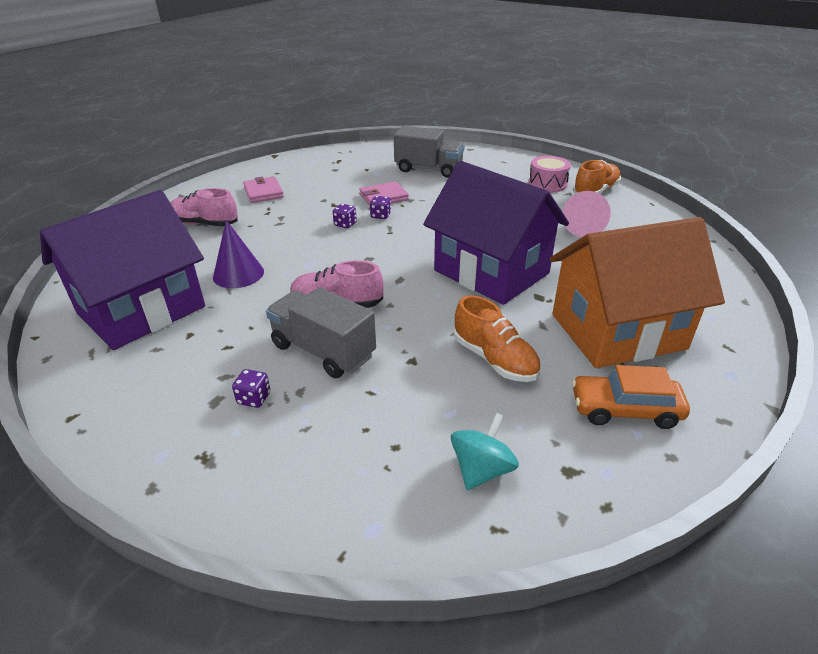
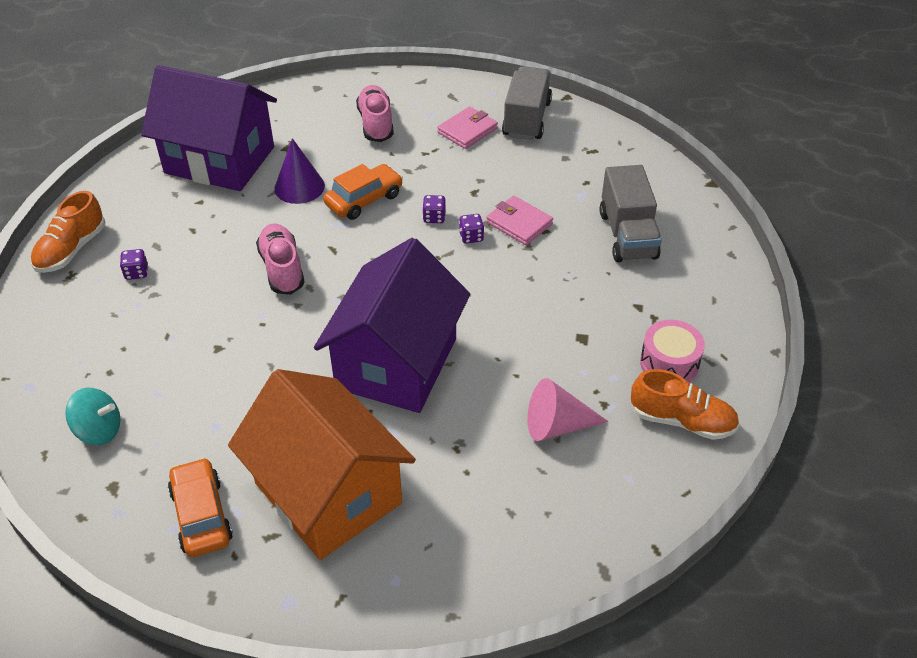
camera: 65 degrees right, 10 degrees up
grey truck [266,287,376,378] -> grey truck moved to [502,66,552,140]
orange shoe [454,295,541,382] -> orange shoe moved to [31,191,105,273]
none -> orange car [323,164,403,220]

